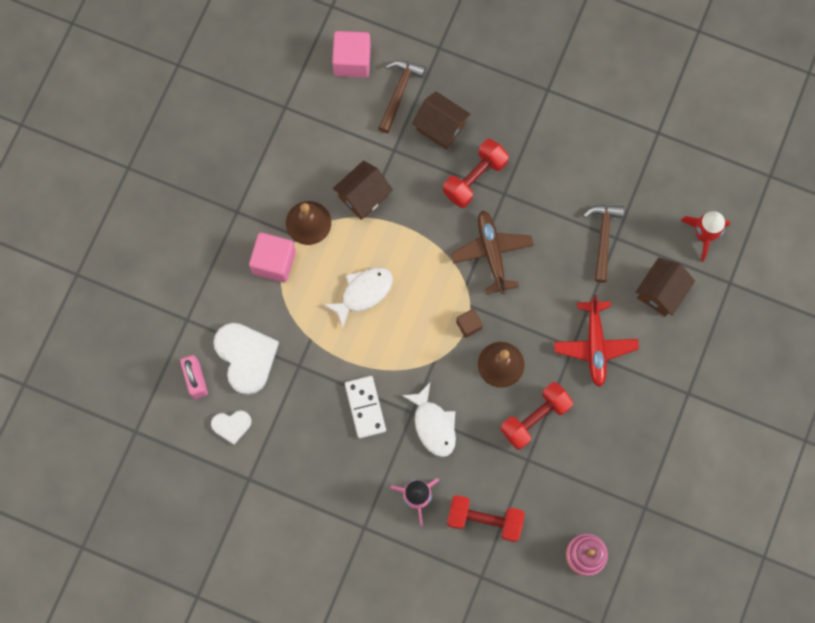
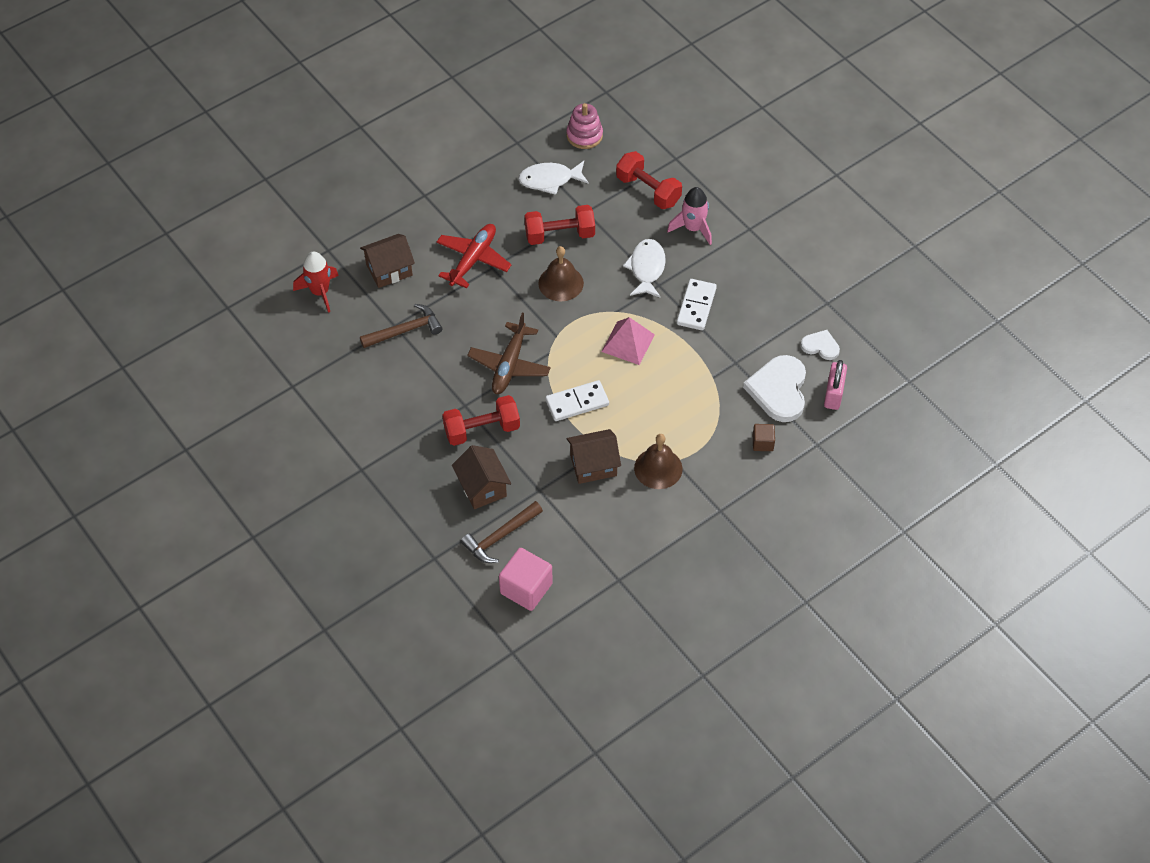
camera: 150 degrees left, 20 degrees down
pink cube [249,232,296,282] -> none
white fish [324,267,393,328] -> white fish moved to [518,161,589,195]
brown cube [456,309,483,338] -> brown cube moved to [753,424,775,451]
brown hammer [583,205,624,283] -> brown hammer turned 150 degrees counterclockwise [360,304,442,348]
none -> white domino [545,380,609,421]
none -> pink pyramid [602,317,655,365]

